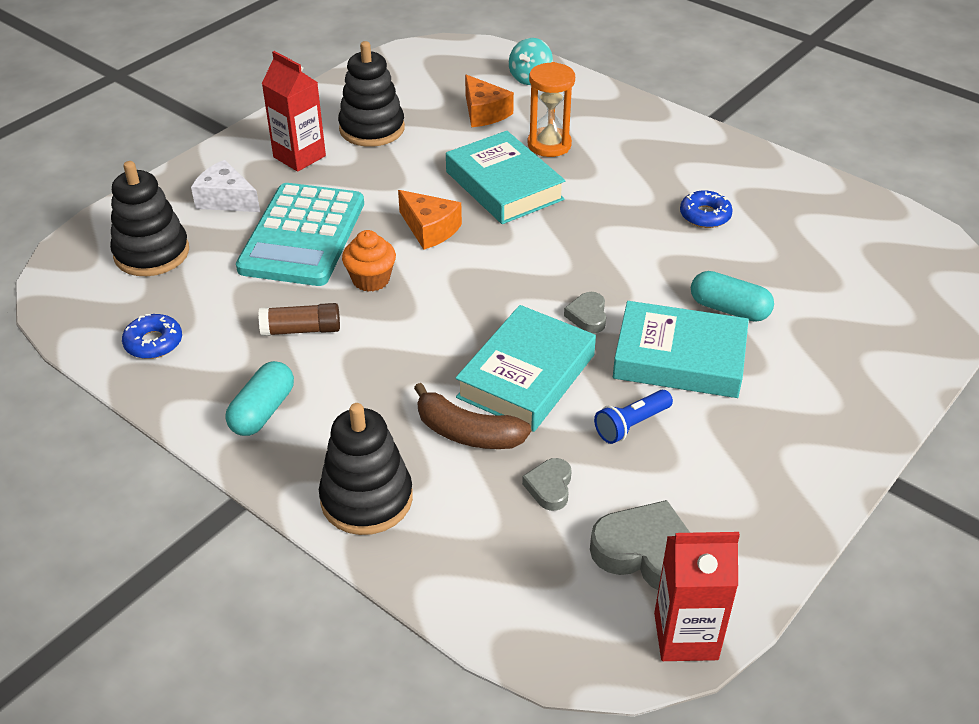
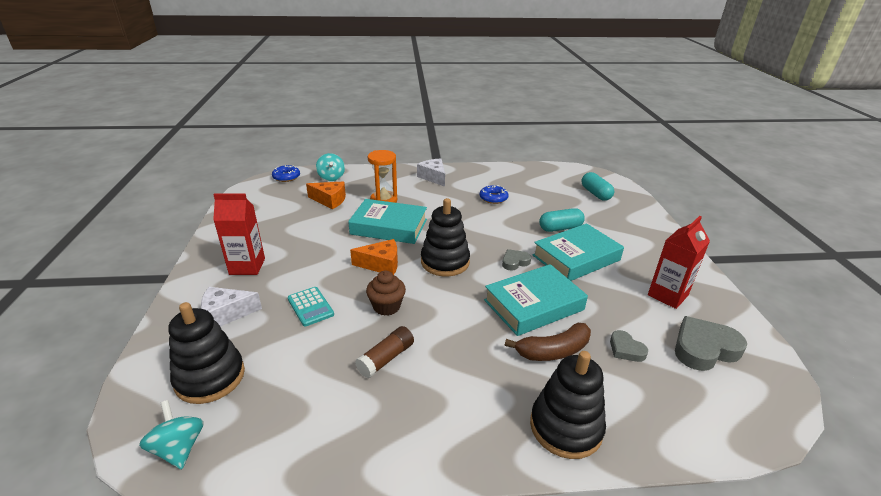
camera: 45 degrees left, 10 degrees down
blue donut [122,314,182,359] -> blue donut moved to [272,165,300,182]
turquoise capsule [225,361,294,436] -> turquoise capsule moved to [581,172,614,201]
turquoise calculator [236,183,364,286] -> turquoise calculator [288,287,334,327], size x0.46
black stacking toy [338,41,405,147] -> black stacking toy moved to [421,198,470,276]
orange cupcake [342,230,396,292] -> brown cupcake [366,271,406,316]
turquoise book [455,305,596,432] -> turquoise book turned 75 degrees clockwise [484,264,588,336]
grey heart [564,292,606,333] -> grey heart turned 105 degrees clockwise [502,249,531,270]
blue flashlight [594,390,673,444] -> none
red carton [654,532,740,661] -> red carton moved to [648,216,710,309]
none -> turquoise spinning top [139,400,204,469]
none -> white cheese [417,159,445,187]

